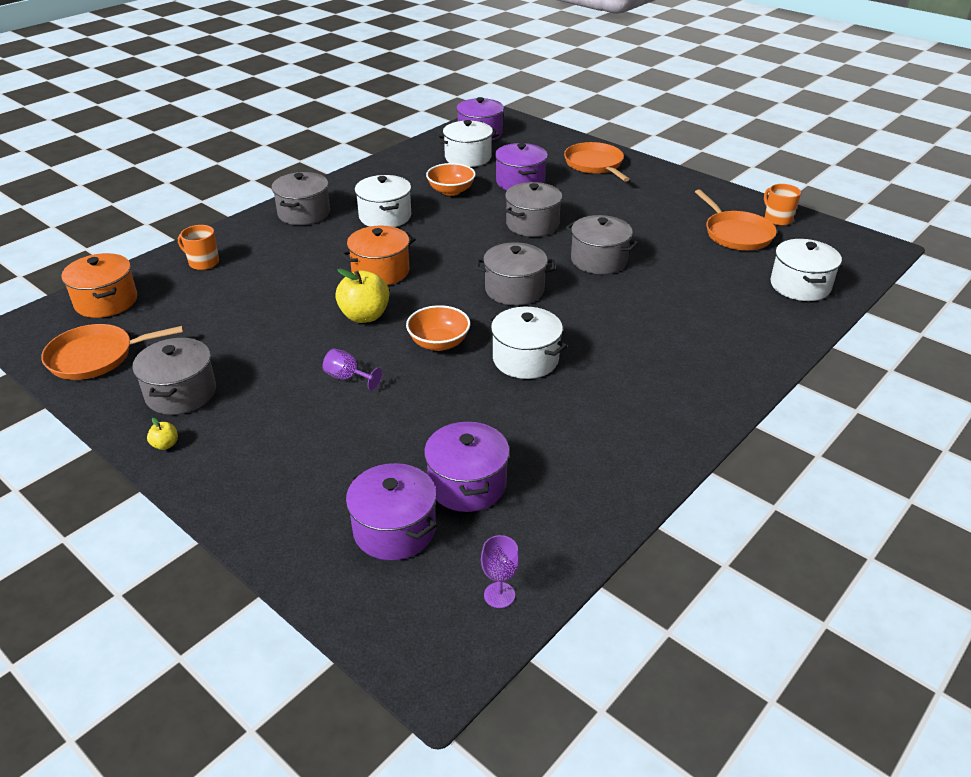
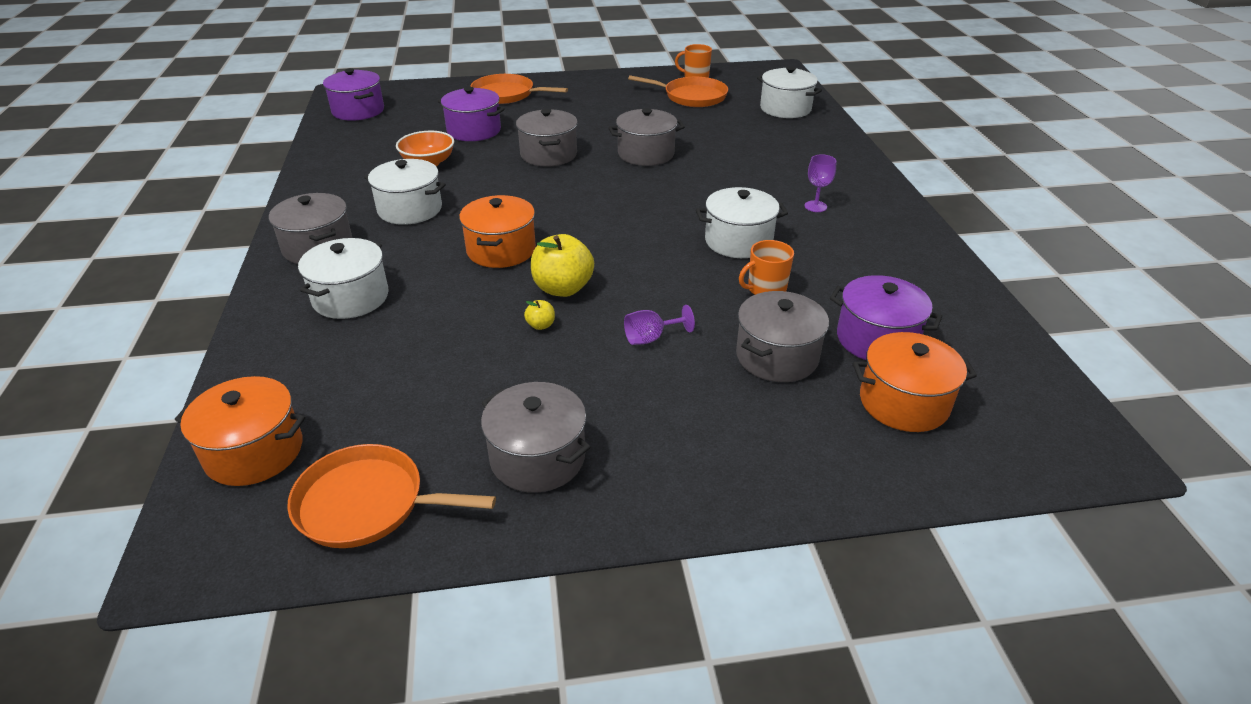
camera: 50 degrees left, 0 degrees up
orange pan [41,324,183,380] -> orange pan turned 75 degrees clockwise [287,444,496,548]
yellow apple [147,418,178,450] -> yellow apple moved to [524,300,555,330]
orange mug [178,225,219,270] -> orange mug moved to [739,240,794,295]
purple pot [346,463,437,560] -> orange pot [853,332,977,432]
orange bowl [406,305,470,351] -> none
white pot [437,120,499,167] -> white pot moved to [298,238,389,319]
grey pot [476,242,555,305] -> grey pot moved to [736,291,829,382]
purple goblet [481,535,520,608] -> purple goblet moved to [804,154,836,212]

